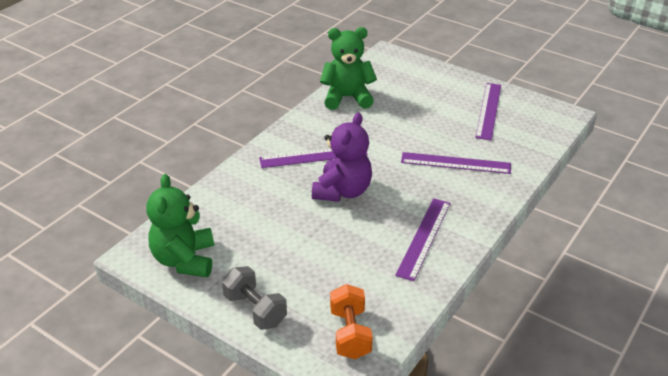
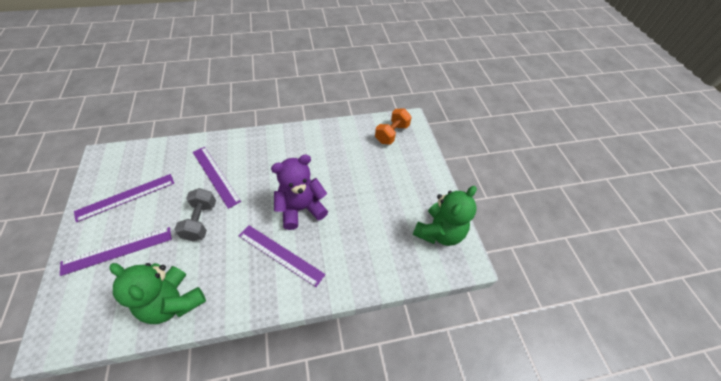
camera: 140 degrees left, 15 degrees up
grey dumbbell [222,266,287,330] -> grey dumbbell moved to [174,188,216,241]
purple ruler [395,198,450,281] -> purple ruler moved to [60,227,172,276]

